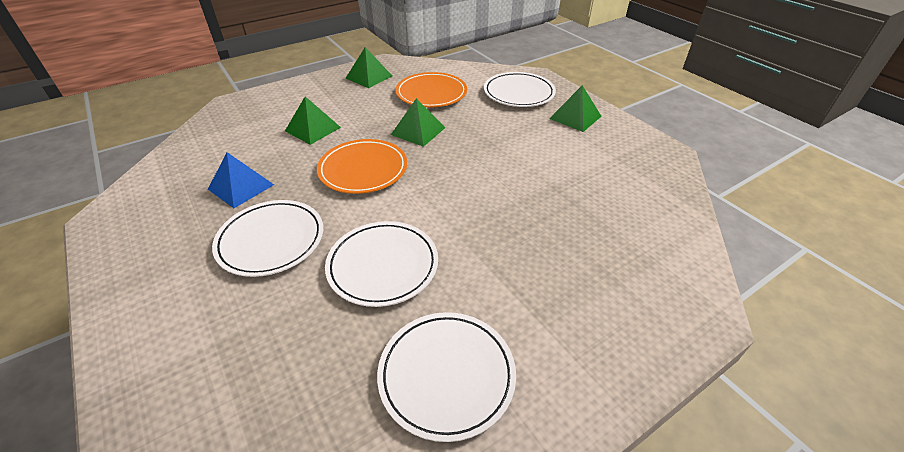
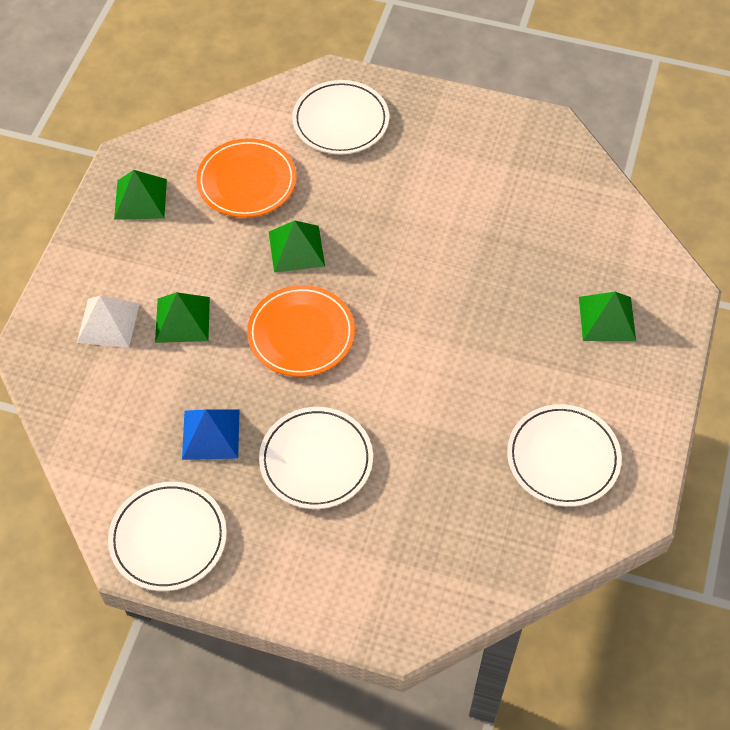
camera: 40 degrees left, 15 degrees up
white plate [325,221,438,307] -> white plate moved to [108,482,227,591]
green pyramid [549,85,602,132] -> green pyramid moved to [579,292,636,341]
none -> white pyramid [77,296,139,348]

